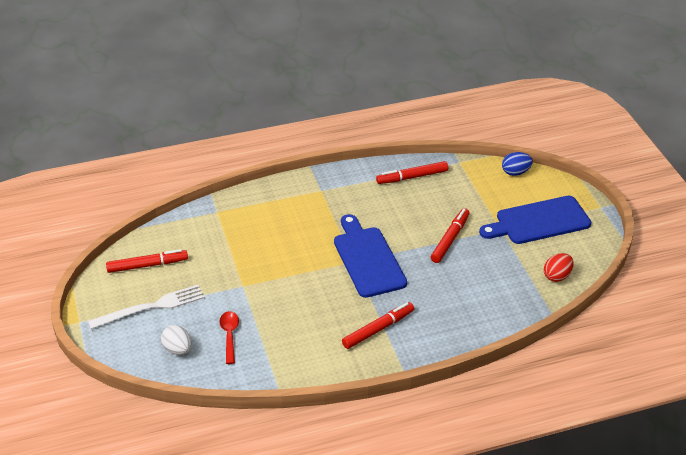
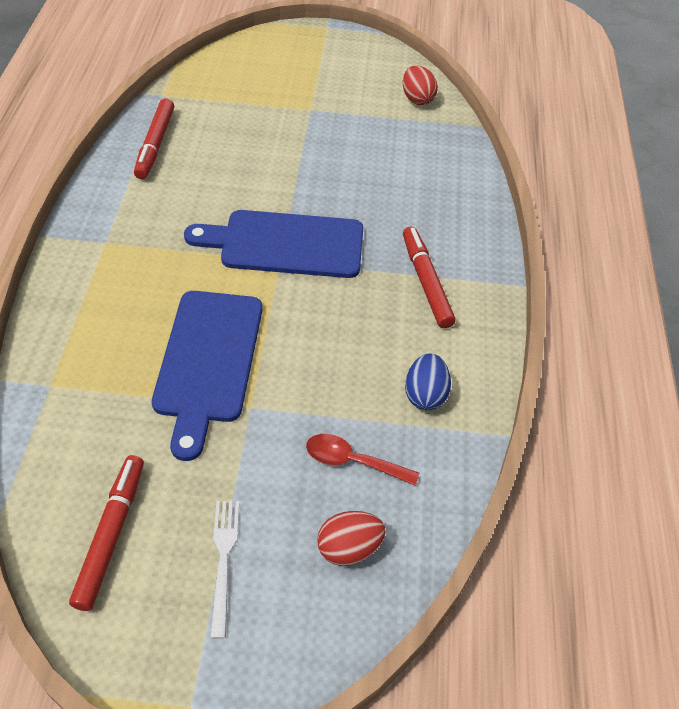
camera: 70 degrees left, 10 degrees up
white fork [88,285,205,329] -> white fork [210,501,239,639], size x0.63
white egg [161,325,192,355] -> red egg [317,511,386,566]
red marker [431,208,470,263] -> none
blue cutting board [479,196,591,244] -> blue cutting board moved to [152,291,262,461]
blue egg [502,152,533,176] -> blue egg moved to [405,353,451,410]

